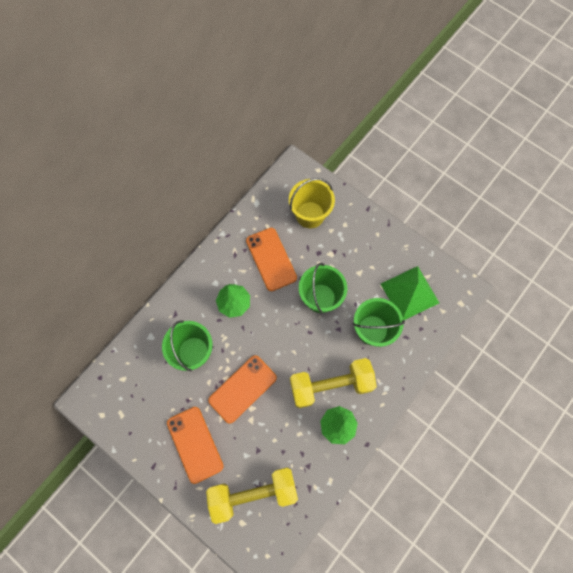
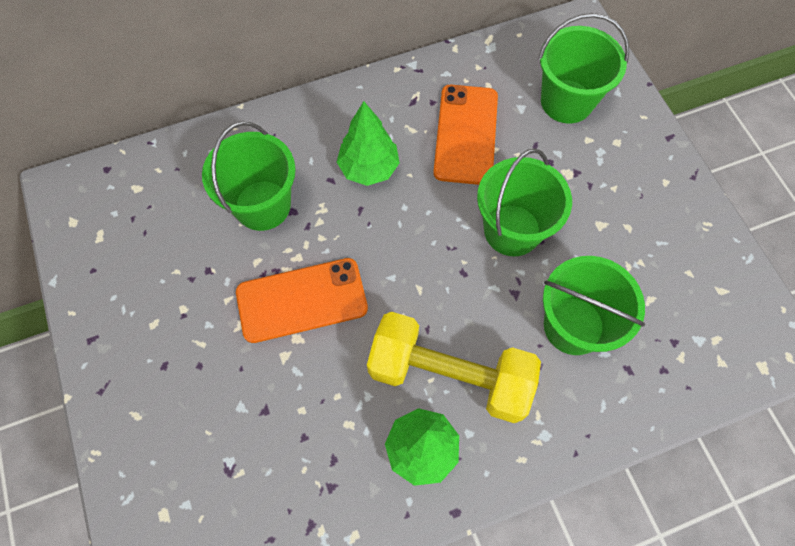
camera: 30 degrees right, 5 degrees down
orange phone [167,407,224,484] -> none
yellow dumbbell [206,467,298,524] -> none
yellow bucket [289,178,335,228] -> green bucket [538,13,629,124]
green pyramid [381,266,439,320] -> none

